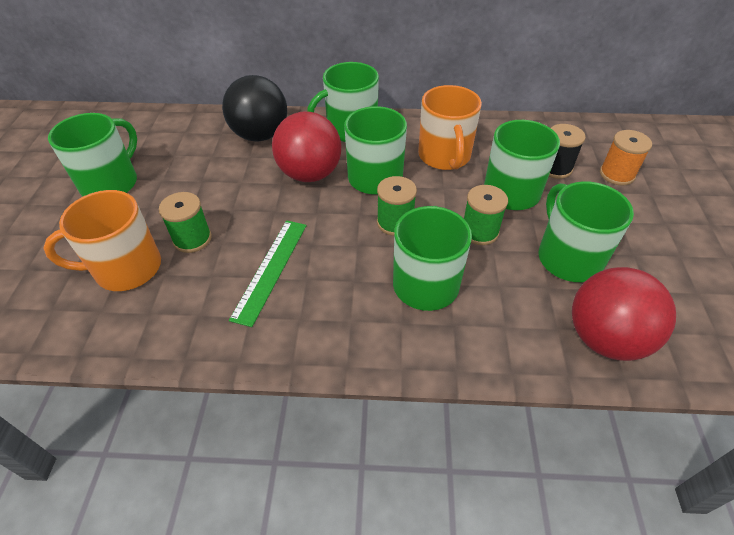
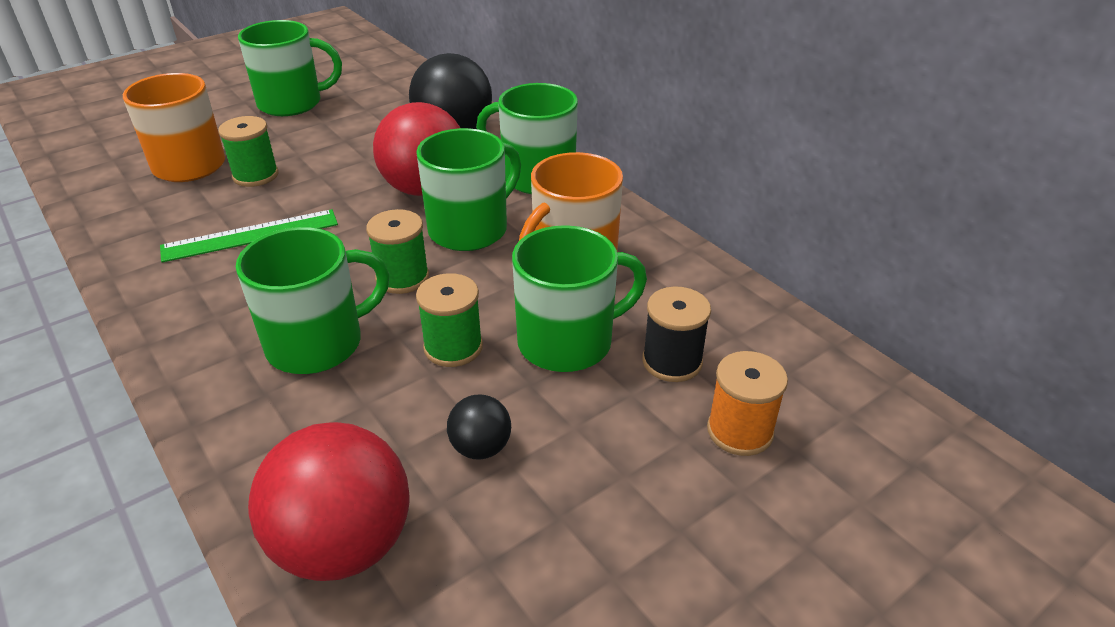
camera: 50 degrees right, 10 degrees down
green mug [538,181,634,282] -> black ball [447,395,511,460]

